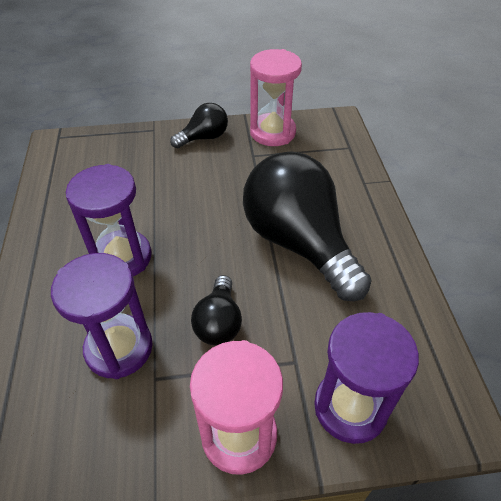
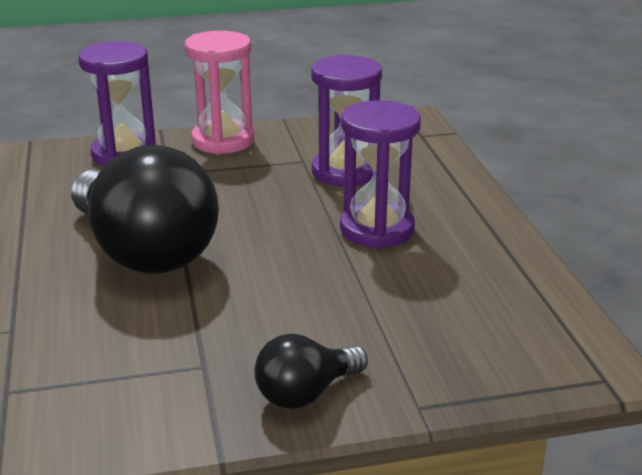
camera: 175 degrees right, 20 degrees down
black light bulb [191,275,242,346] -> none
pink hourglass [250,49,302,146] -> none

